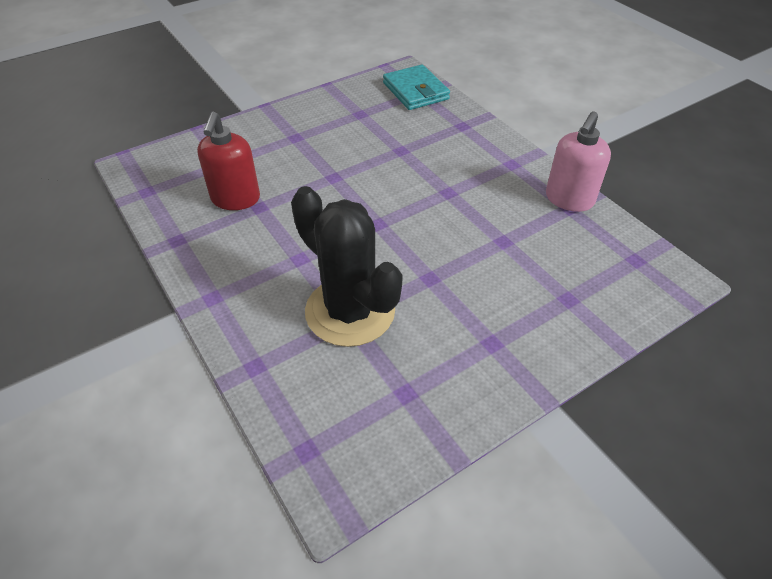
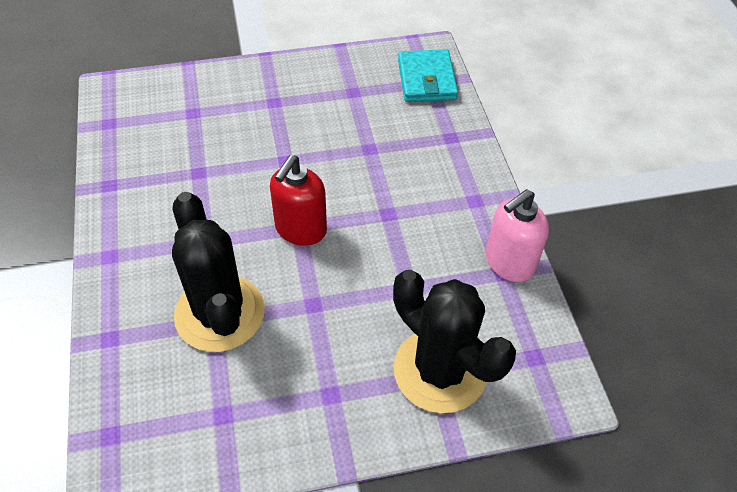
camera: 20 degrees right, 5 degrees up
red soap dispenser [197,112,260,210] -> red soap dispenser moved to [270,155,327,246]
none -> black cactus [393,270,516,413]

